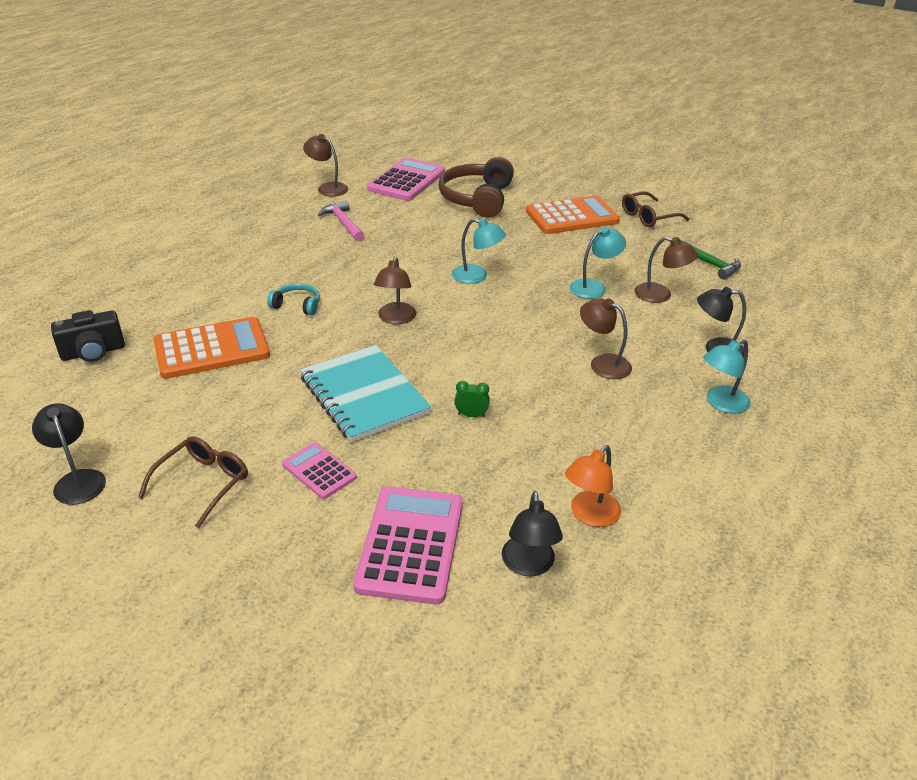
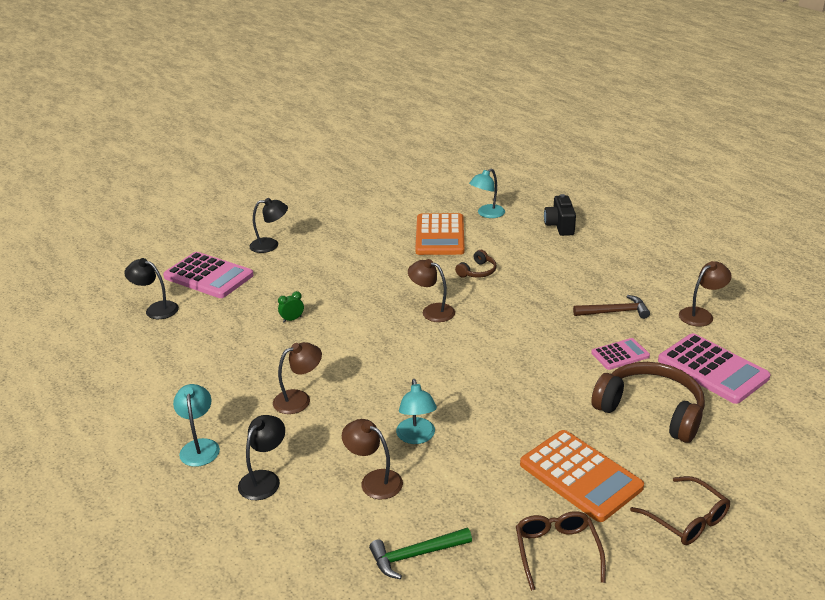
camera: 115 degrees right, 5 degrees down
black lamp [32,403,106,505] -> black lamp moved to [249,198,288,253]
black camera [51,310,125,362] -> black camera moved to [544,194,576,236]
brown glasses [138,436,248,528] -> brown glasses moved to [630,476,730,545]
turquoise headphones [267,284,320,315] -> brown headphones [455,250,497,278]
pink calculator [282,442,357,499] -> pink calculator moved to [591,338,650,370]
turquoise notebook [300,345,431,442] -> none
pink hammer [318,200,364,241] -> brown hammer [573,295,650,319]
turquoise lamp [452,218,506,284] -> turquoise lamp moved to [469,169,505,218]
green clock [454,381,490,417] -> green clock turned 150 degrees counterclockwise [278,291,304,323]
orange calculator [526,196,620,234] -> orange calculator turned 45 degrees counterclockwise [520,430,644,522]
orange lamp [565,445,621,527] -> none
brown lamp [634,237,698,303] -> brown lamp turned 75 degrees clockwise [342,419,403,500]

